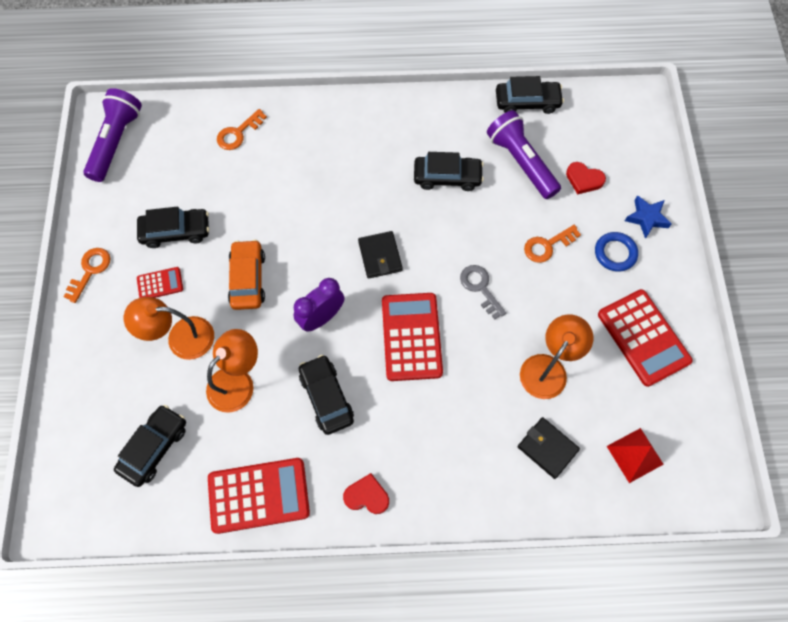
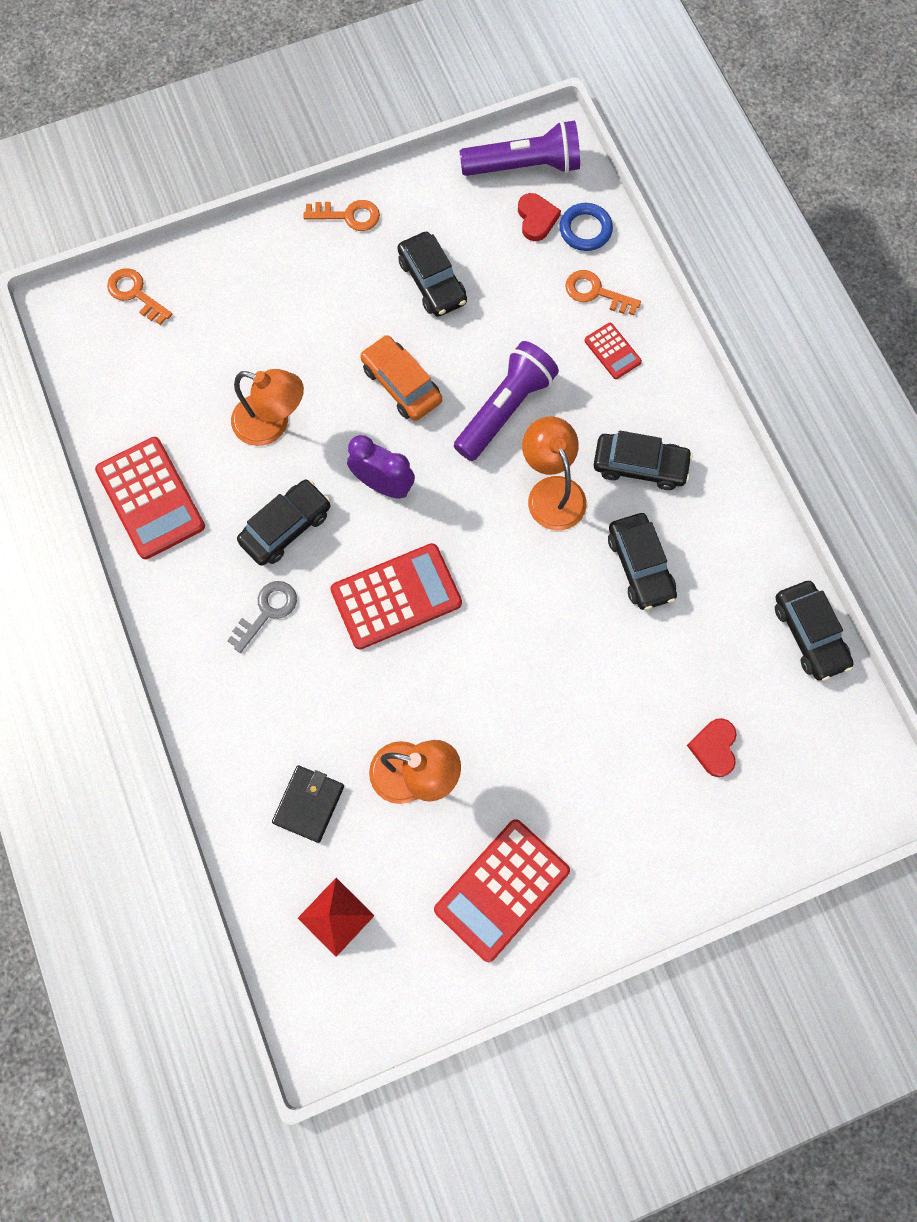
camera: 70 degrees right, 5 degrees up
black car [114,405,186,487] -> black car moved to [594,431,693,490]
orange lamp [124,297,214,360] -> orange lamp moved to [522,417,587,530]
red calculator [137,267,183,298] -> red calculator moved to [584,323,642,379]
orange car [228,240,265,310] -> orange car turned 105 degrees counterclockwise [360,335,442,421]
red heart [343,473,389,514] -> red heart moved to [518,193,561,241]
black wallet [358,231,403,278] -> none
grey key [460,265,506,320] -> grey key moved to [227,581,297,653]
purple flashlight [487,110,561,199] -> purple flashlight moved to [454,341,559,461]
orange key [524,225,581,263] -> orange key moved to [107,268,173,325]
blue ring [595,232,638,272] -> blue ring moved to [559,203,613,251]
blue star [625,195,672,239] -> none

